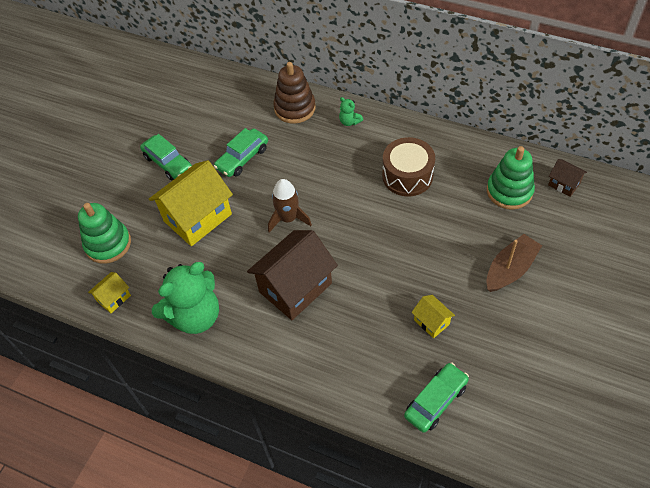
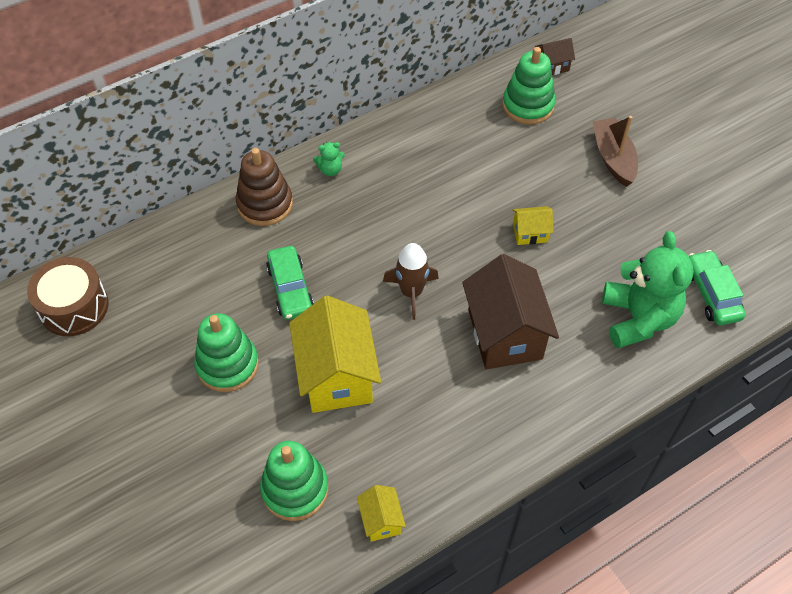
camera: 60 degrees left, 0 degrees up
green car [140,134,192,181] -> green stacking toy [194,313,259,392]
green teddy bear [152,262,219,334] -> green teddy bear moved to [602,231,694,348]
brown drum [382,137,435,196] -> brown drum moved to [27,257,108,336]
yellow house [411,295,455,338] -> yellow house moved to [513,206,553,245]

